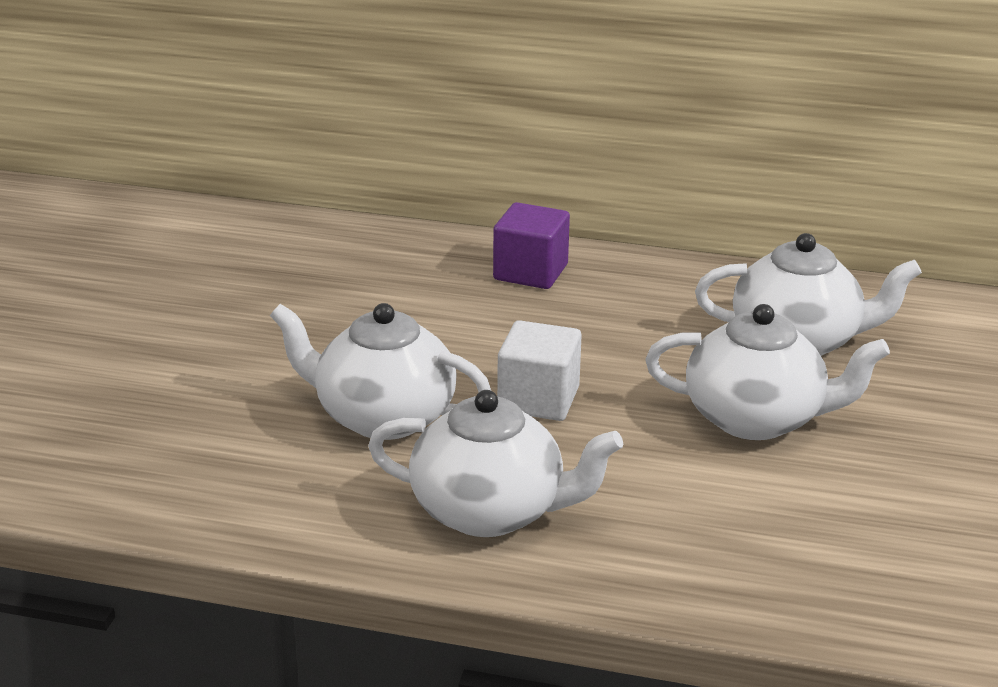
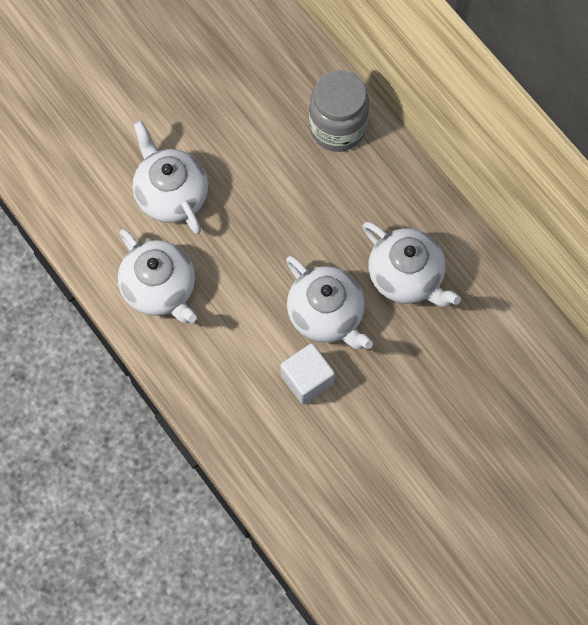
camera: 40 degrees right, 40 degrees up
purple cube [493,202,570,289] -> grey jar [309,70,369,152]
white cube [497,320,582,421] -> white cube moved to [281,343,335,405]

